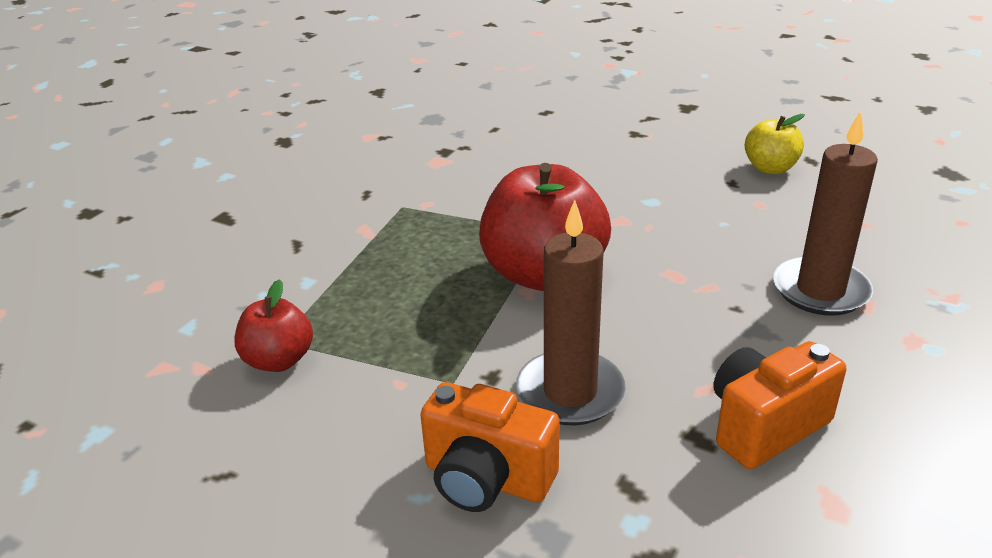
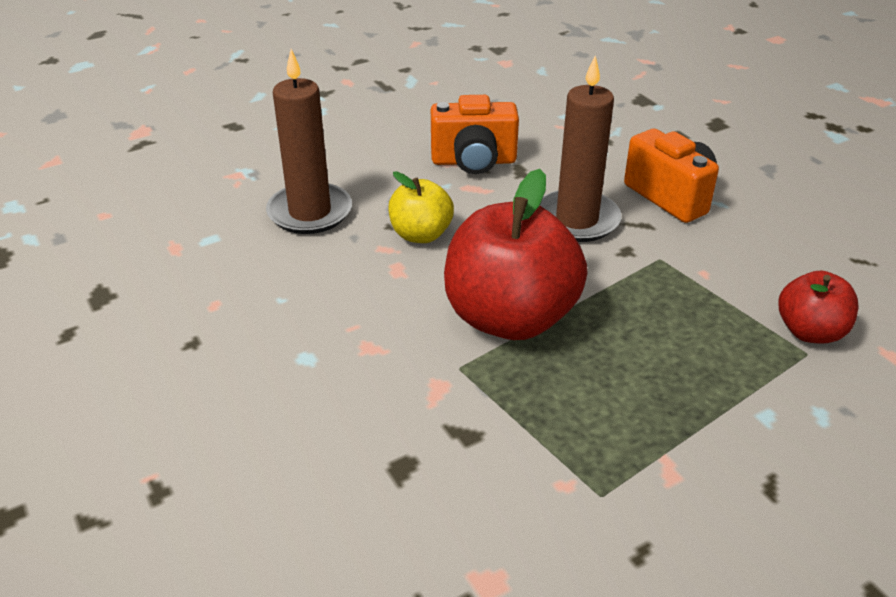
camera: 150 degrees left, 5 degrees up
yellow apple [745,114,805,174] -> yellow apple moved to [388,172,454,243]

